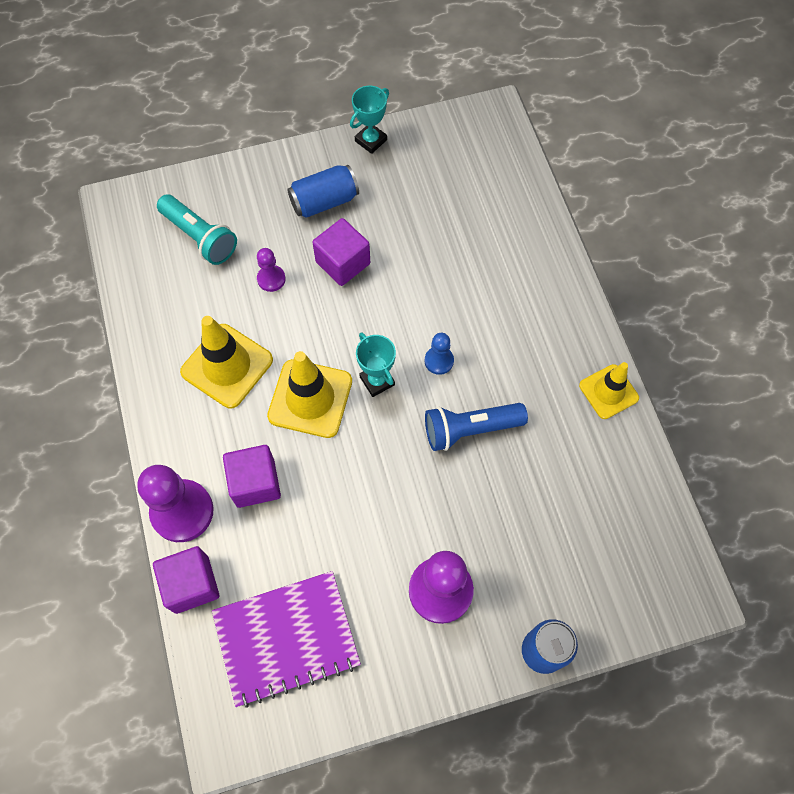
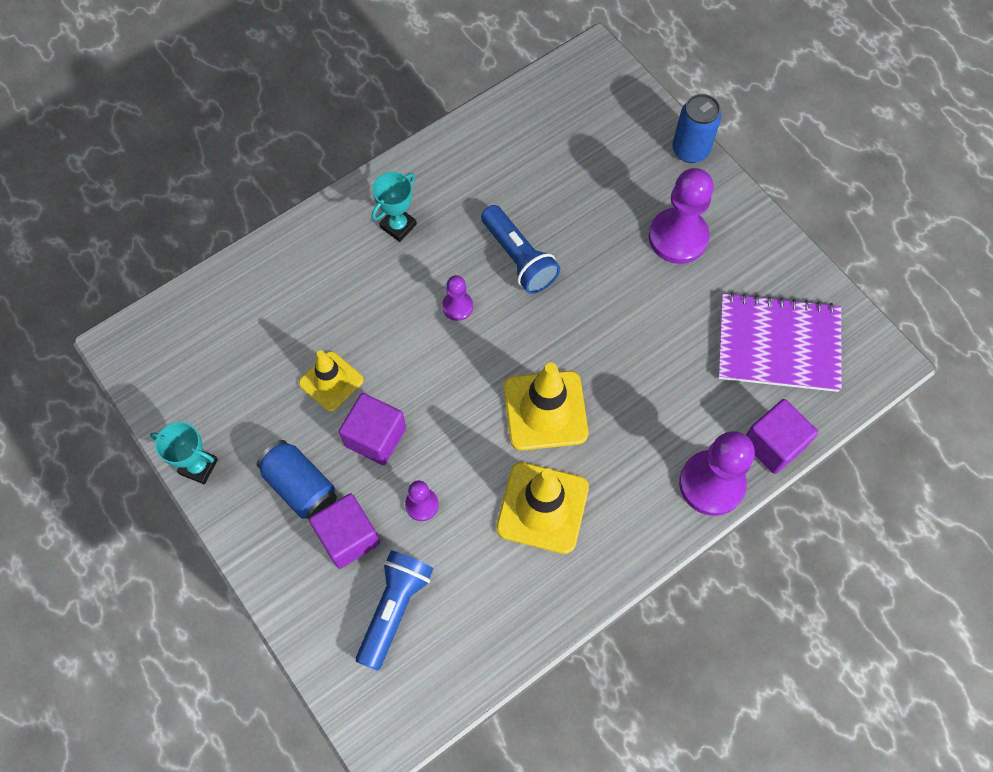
camera: 110 degrees left, 0 degrees up
turquoise flashlight [157,194,237,265] -> blue flashlight [356,550,434,671]
purple notebook [212,571,361,708] -> purple notebook turned 45 degrees counterclockwise [718,293,842,392]
purple cube [223,445,281,508] -> purple cube moved to [309,494,380,569]
turquoise trophy [356,332,396,397] -> turquoise trophy moved to [372,172,417,242]
blue pawn [425,333,454,375] -> purple pawn [442,275,473,321]
yellow traffic cone [579,362,639,419] -> yellow traffic cone moved to [299,350,363,412]

